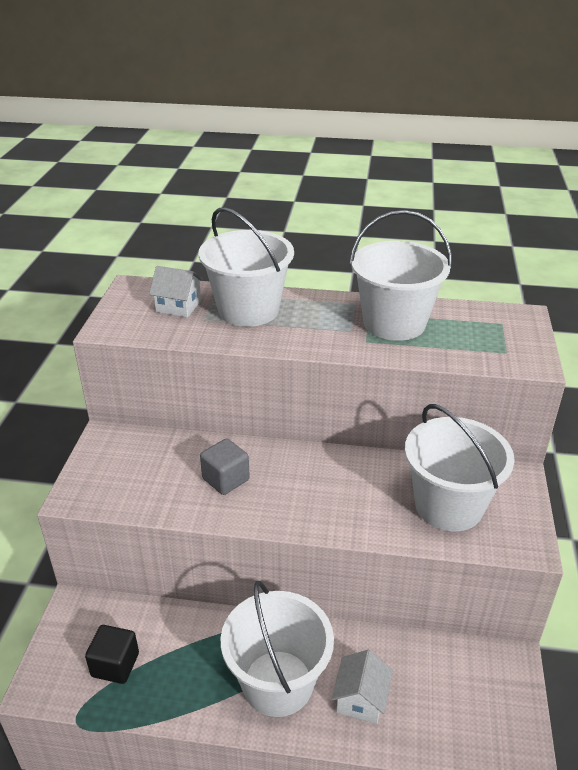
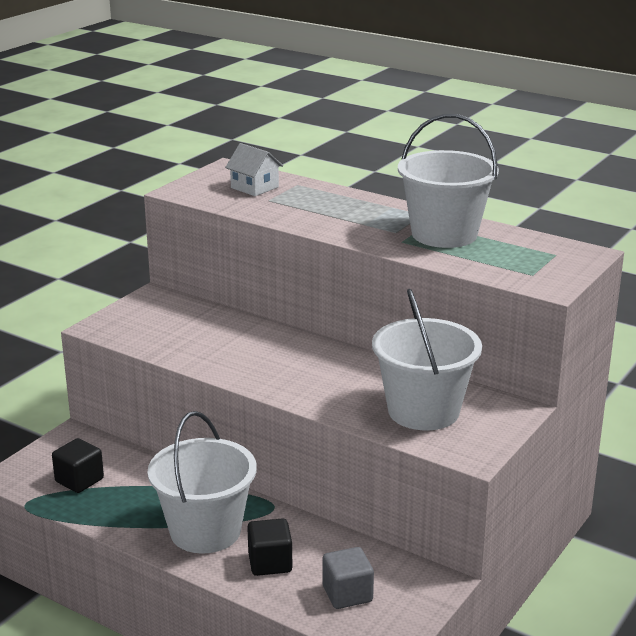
camera: 25 degrees right, 10 degrees down
white bucket [198,207,294,327] -> none
grey cube [200,438,250,495] -> grey cube moved to [323,547,374,609]
white house [332,650,393,724] -> black cube [247,518,292,576]

